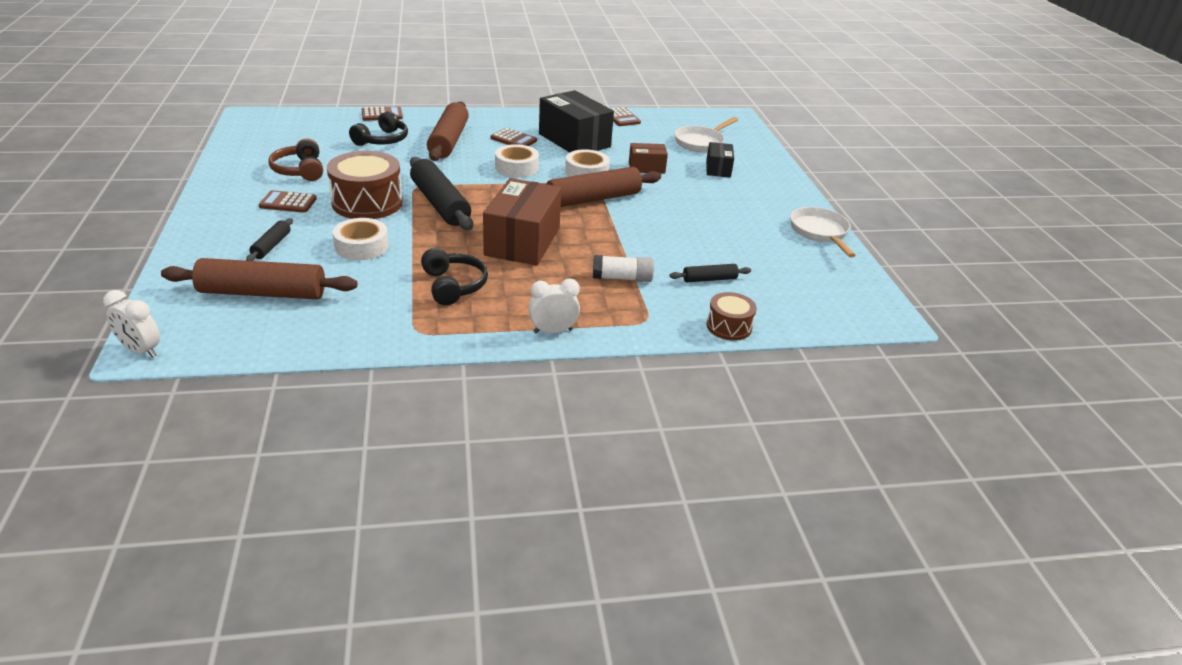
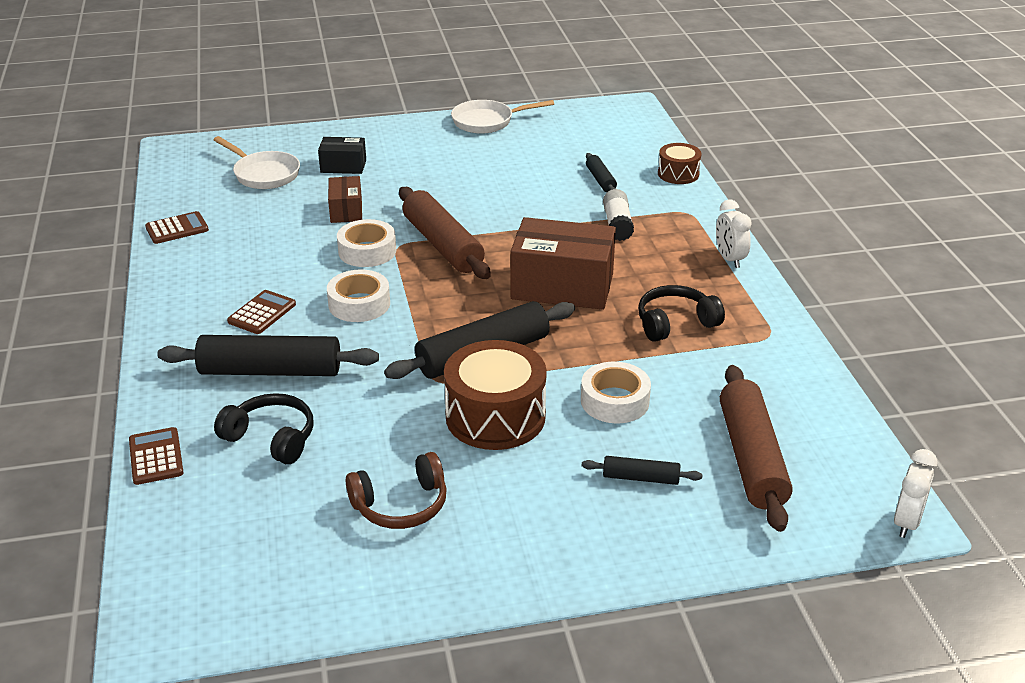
camera: 90 degrees left, 0 degrees up
brown calculator [259,190,317,213] -> none
brown rolling pin [427,101,469,161] -> black rolling pin [157,335,379,376]
black box [539,90,614,152] -> none

